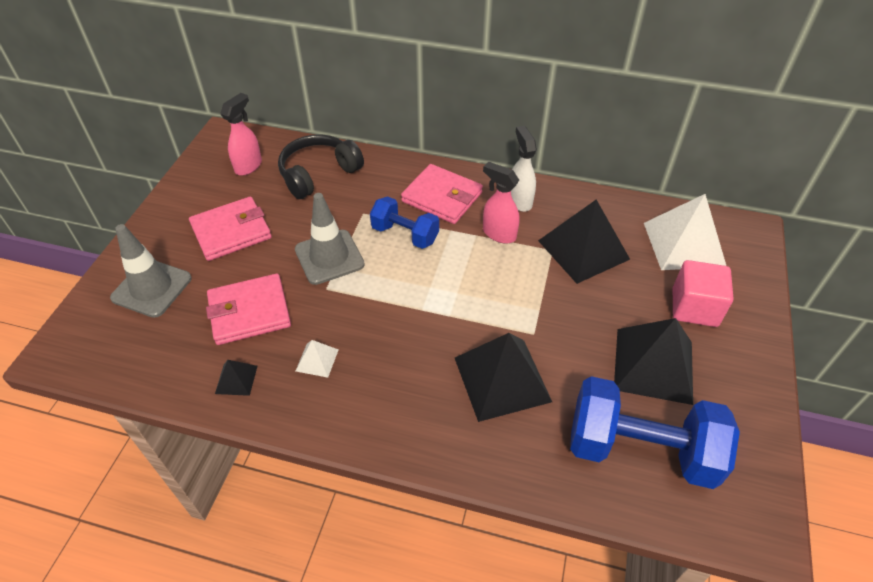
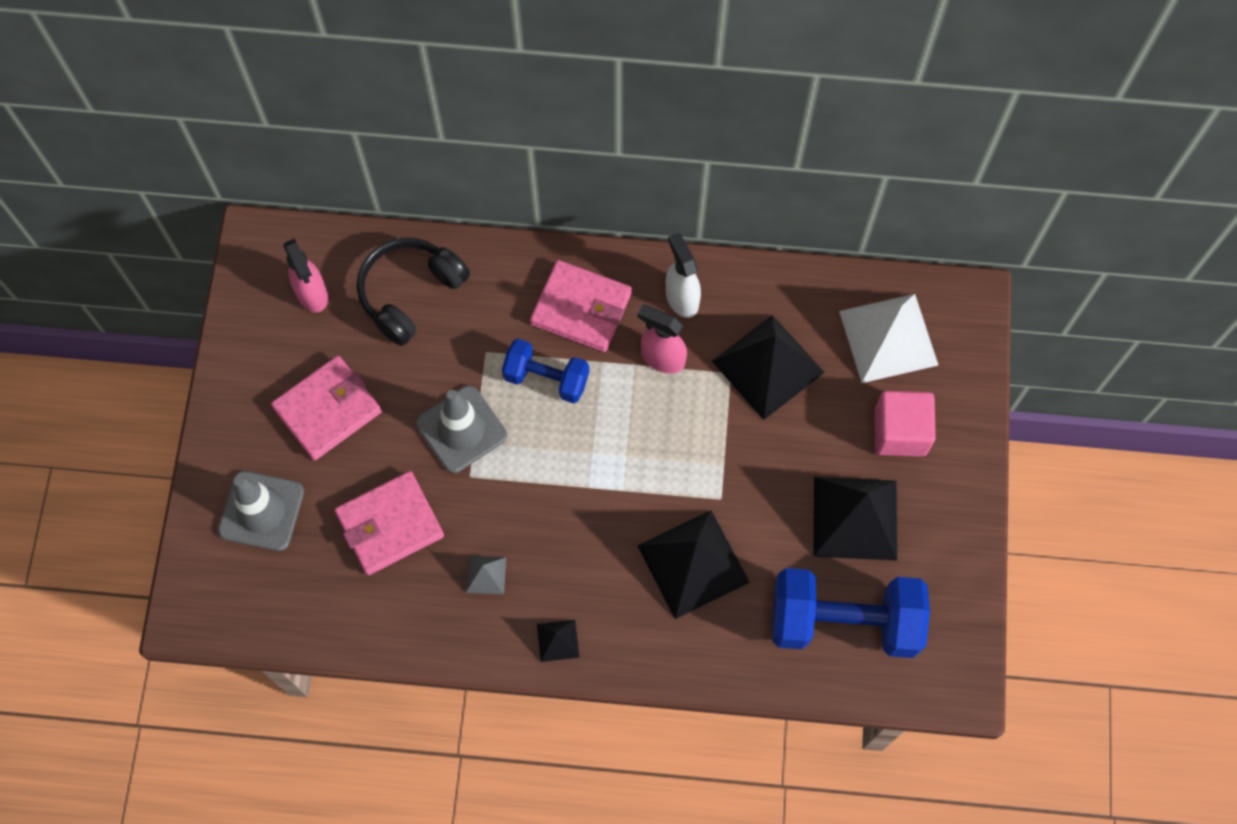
camera: 10 degrees left, 20 degrees up
black pyramid [215,360,257,396] -> black pyramid moved to [537,620,579,662]
pink spray bottle [220,93,262,176] -> pink spray bottle turned 135 degrees clockwise [283,239,328,312]
white pyramid [296,340,338,378] -> grey pyramid [466,556,506,594]

